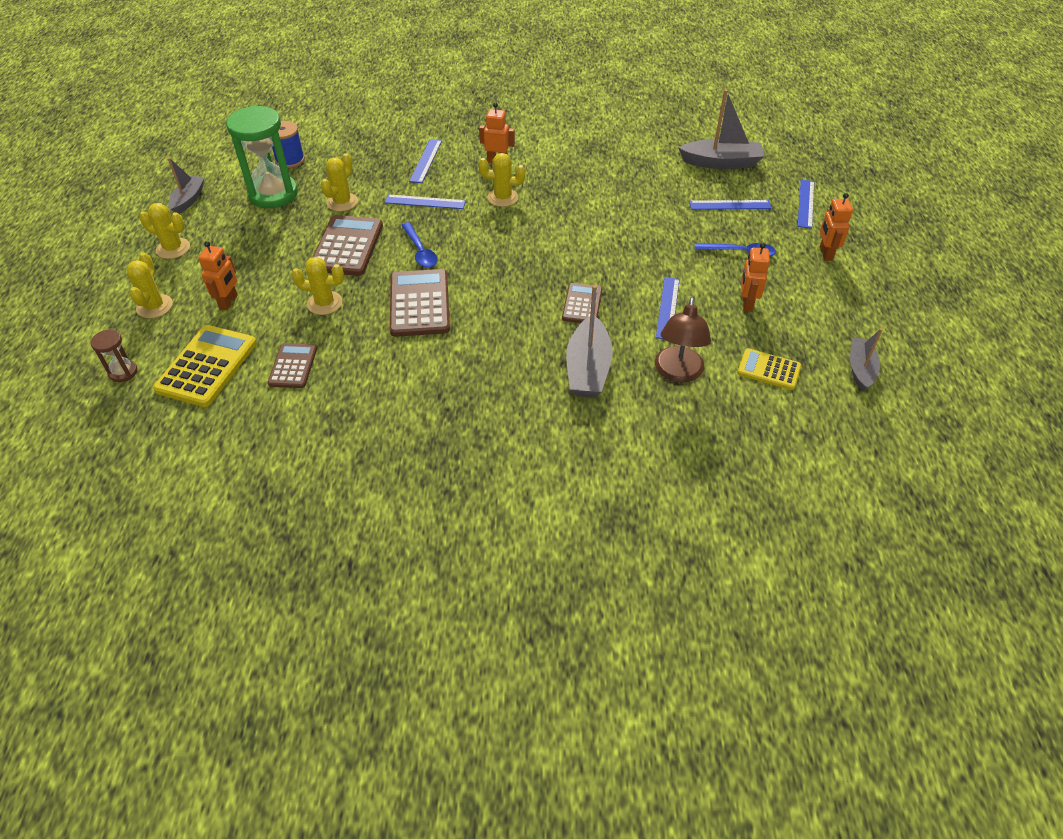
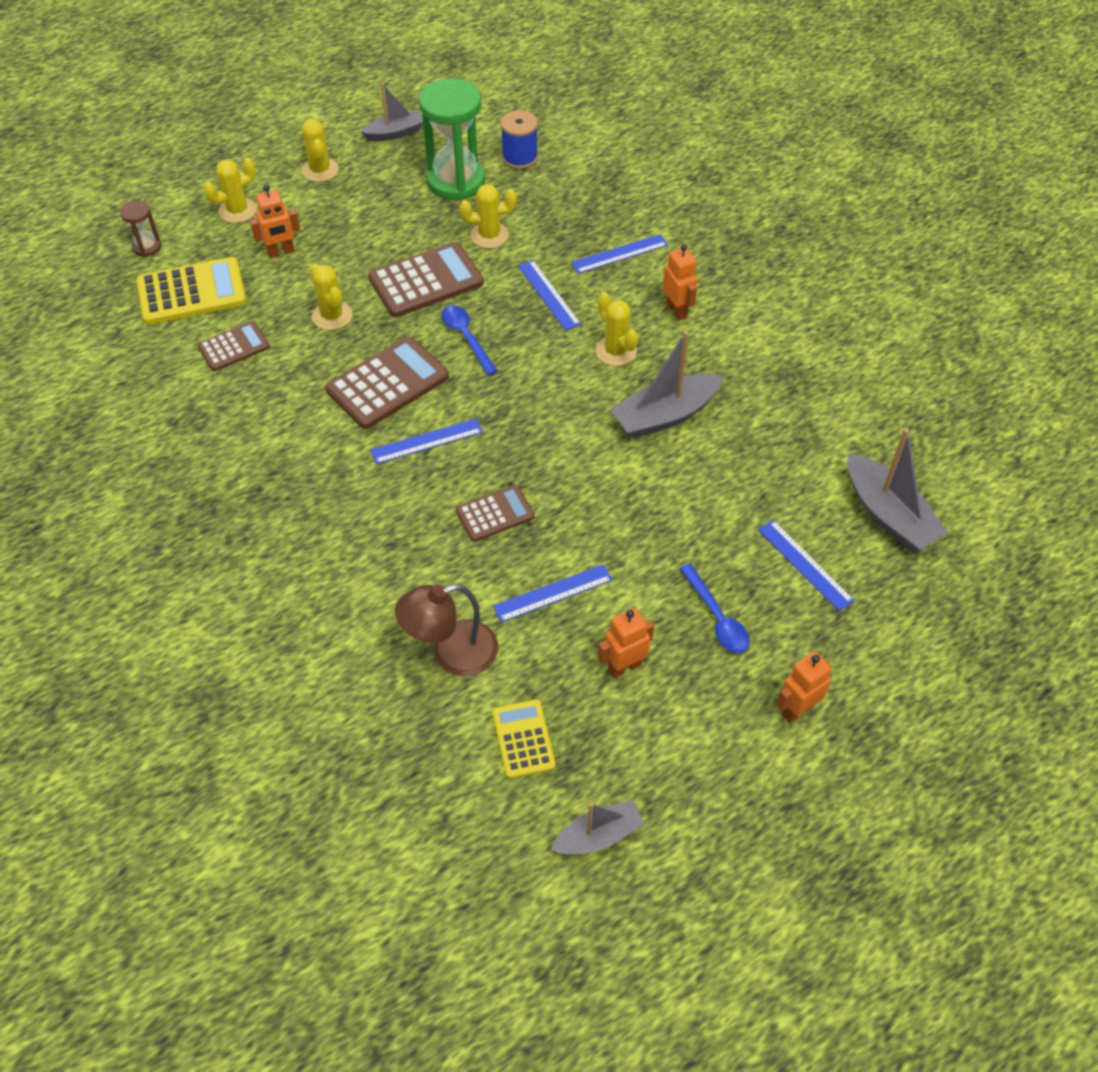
camera: 55 degrees right, 5 degrees up
blue spoon [402,222,437,268] -> blue spoon turned 120 degrees clockwise [441,305,498,376]
grey boat [566,285,613,398] -> grey boat moved to [610,331,723,439]
blue ruler [798,180,814,229] -> blue ruler moved to [371,418,483,464]

